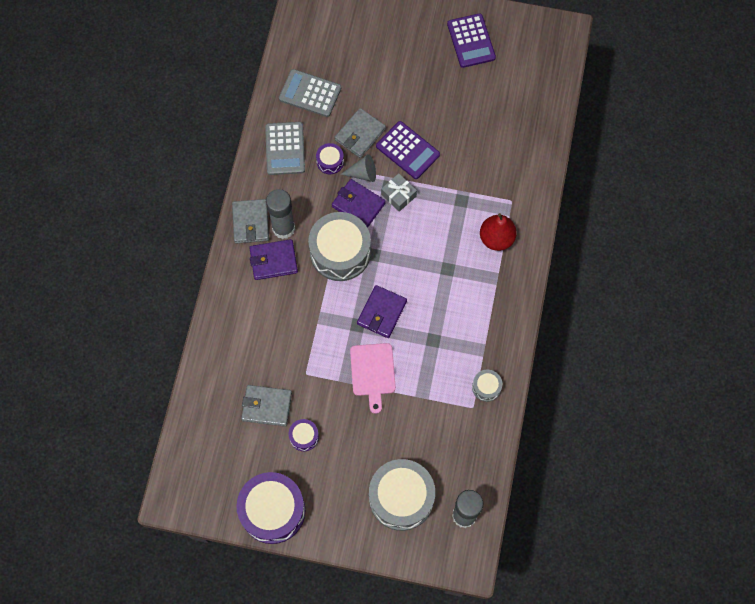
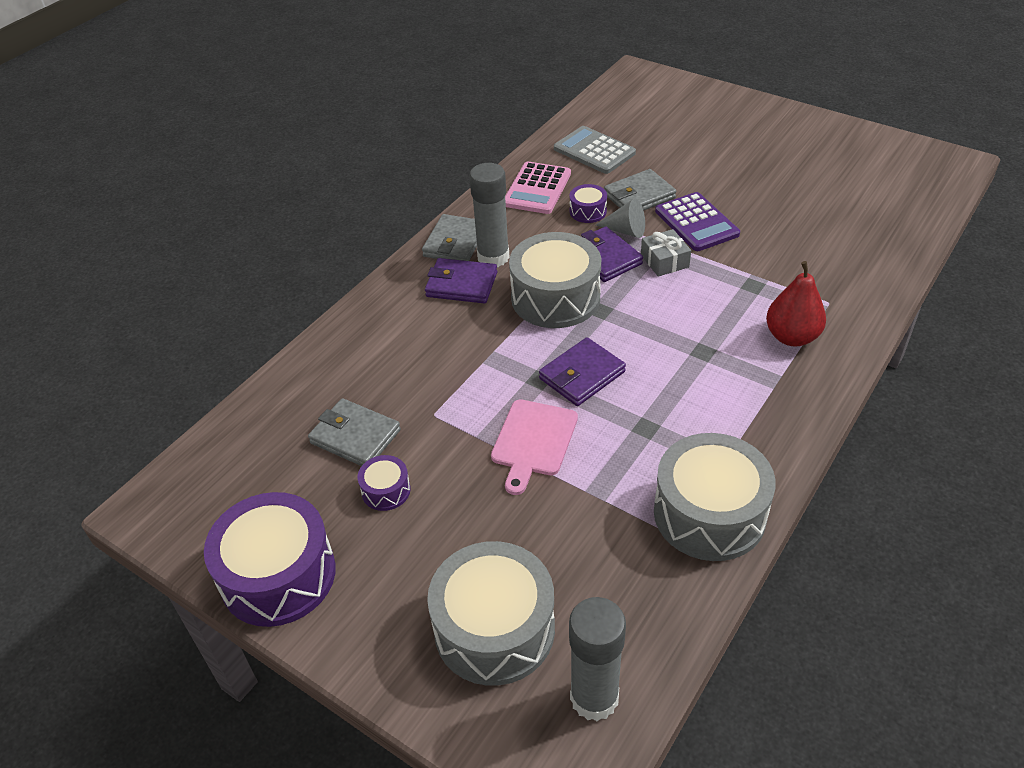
camera: 25 degrees right, 25 degrees down
grey calculator [265,122,305,175] -> pink calculator [505,162,571,214]
purple calculator [447,13,496,68] -> none
grey drum [472,370,503,402] -> grey drum [654,433,776,561], size x2.18

